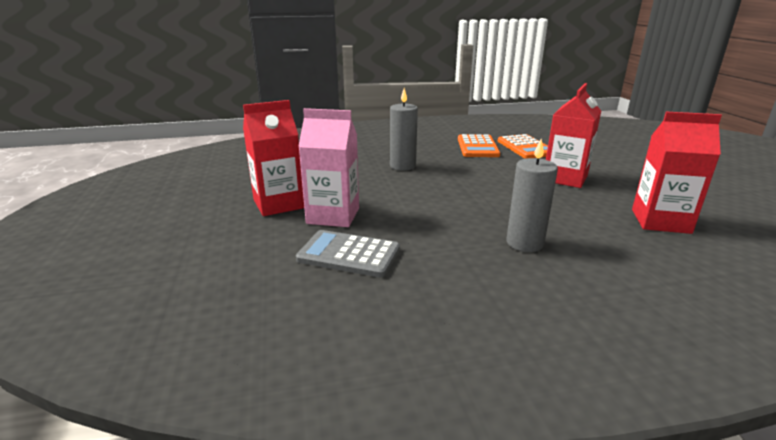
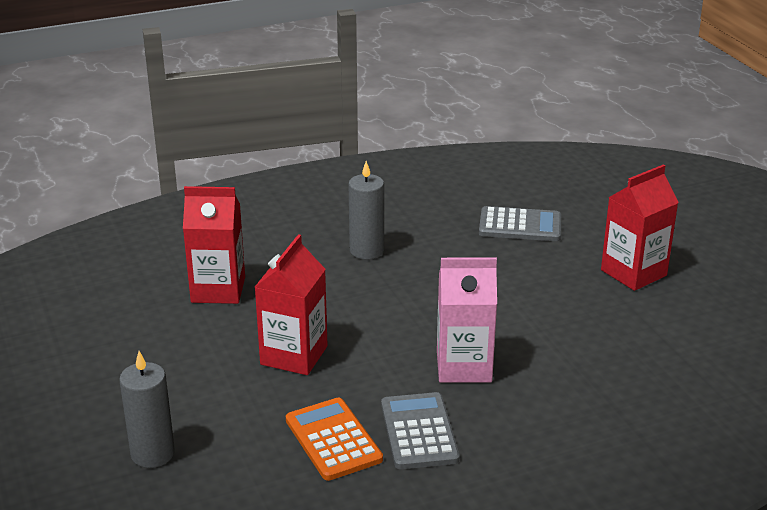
camera: 170 degrees right, 5 degrees up
pink carton [298,108,359,227] -> pink carton moved to [437,257,497,383]
grey candle [390,88,418,171] -> grey candle moved to [119,351,175,468]
orange calculator [458,134,500,157] -> grey calculator [381,392,459,469]

